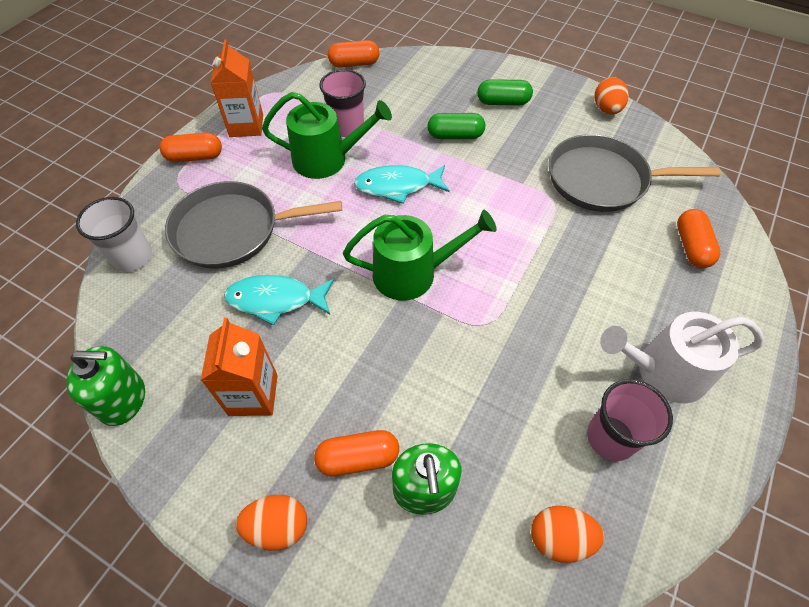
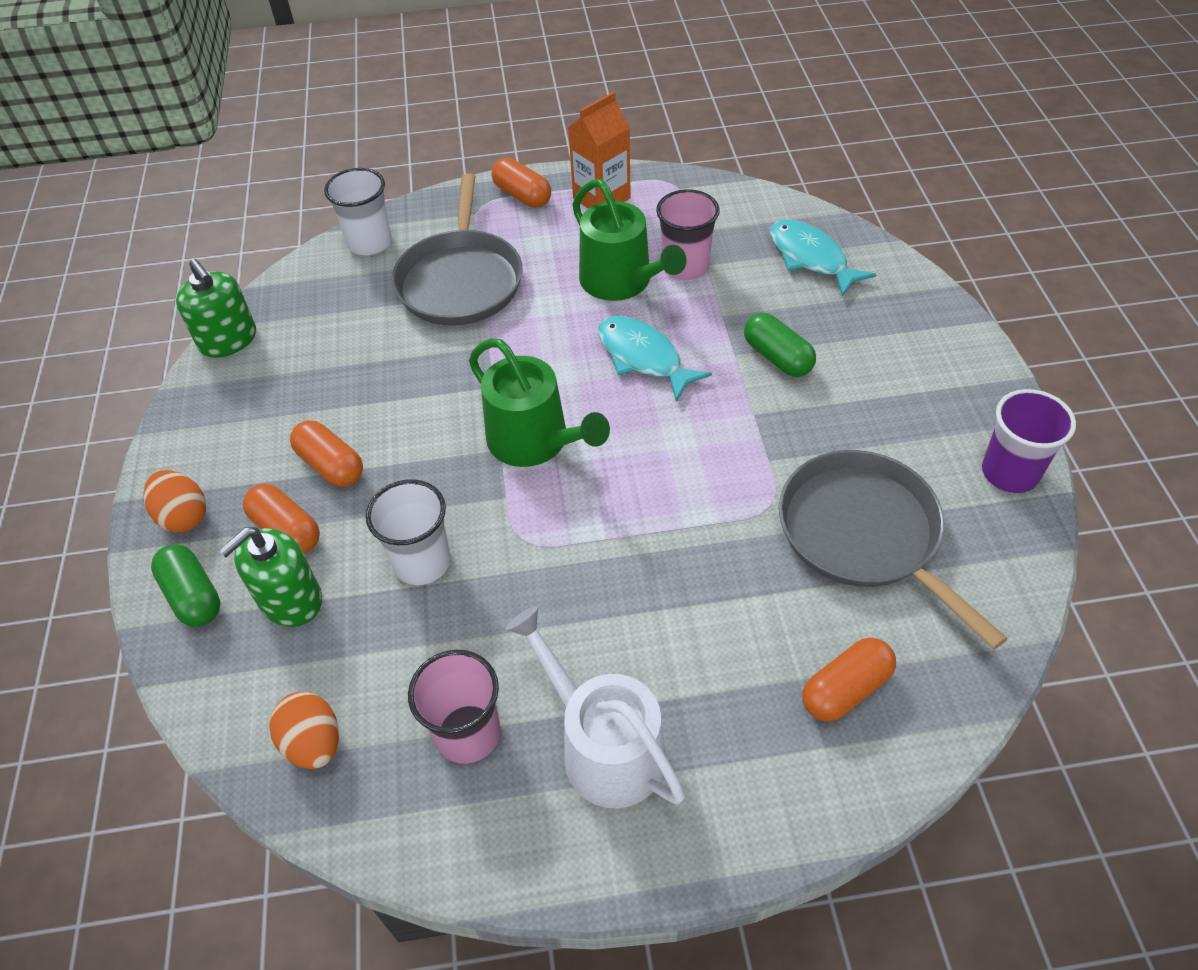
camera: 55 degrees right, 5 degrees down
grey pan [165,181,342,269] -> grey pan turned 135 degrees counterclockwise [392,173,523,326]
orange carton [201,318,278,416] -> none
turquoise fish [224,275,334,326] -> turquoise fish moved to [770,219,877,297]
orange capsule [328,40,379,68] -> orange capsule moved to [290,420,363,487]
green capsule [477,79,533,105] -> green capsule moved to [151,544,220,627]
orange egg [595,77,629,114] -> purple cup [982,389,1076,493]
none -> white cup [366,479,451,585]

